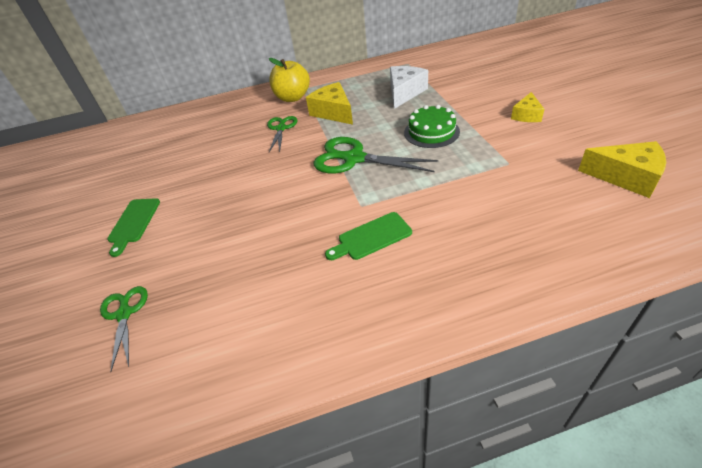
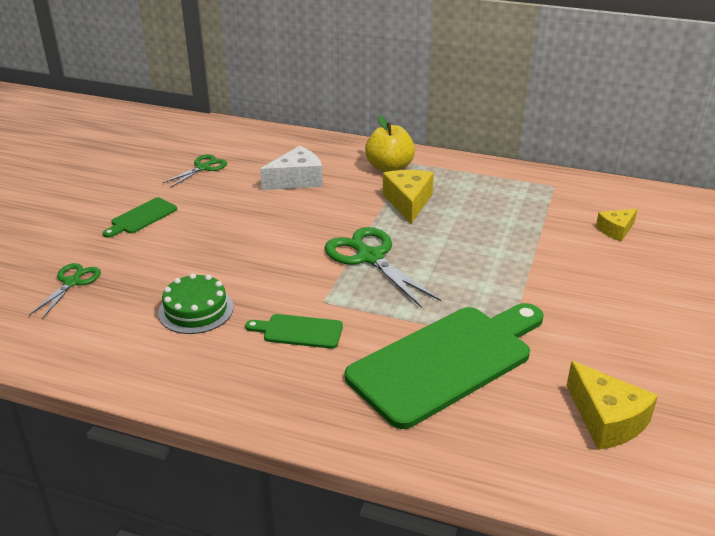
camera: 30 degrees right, 10 degrees down
green scissors [267,116,297,152] -> green scissors moved to [162,154,227,188]
white cheese [390,66,428,109] -> white cheese moved to [260,146,323,190]
green cake [404,105,460,148] -> green cake moved to [158,273,233,334]
yellow cheese [511,92,544,122] -> yellow cheese moved to [596,209,638,242]
none -> green cutting board [345,303,544,429]

